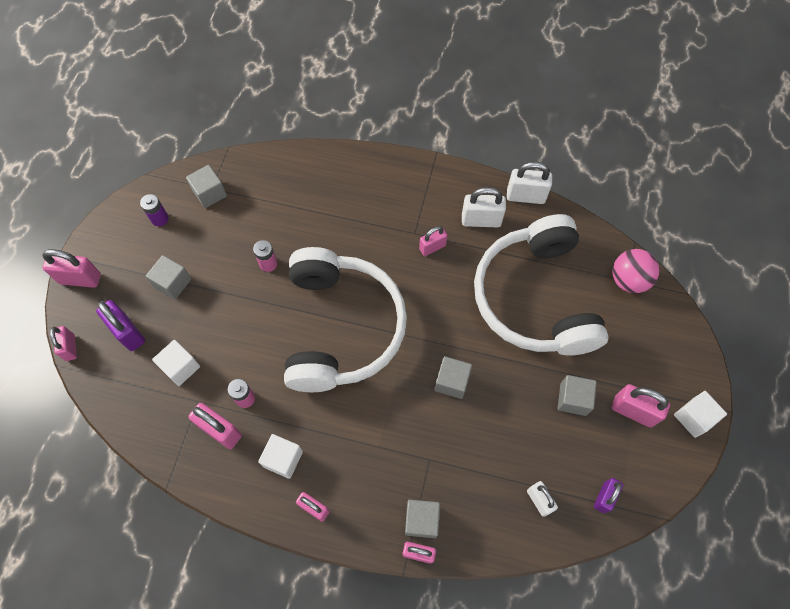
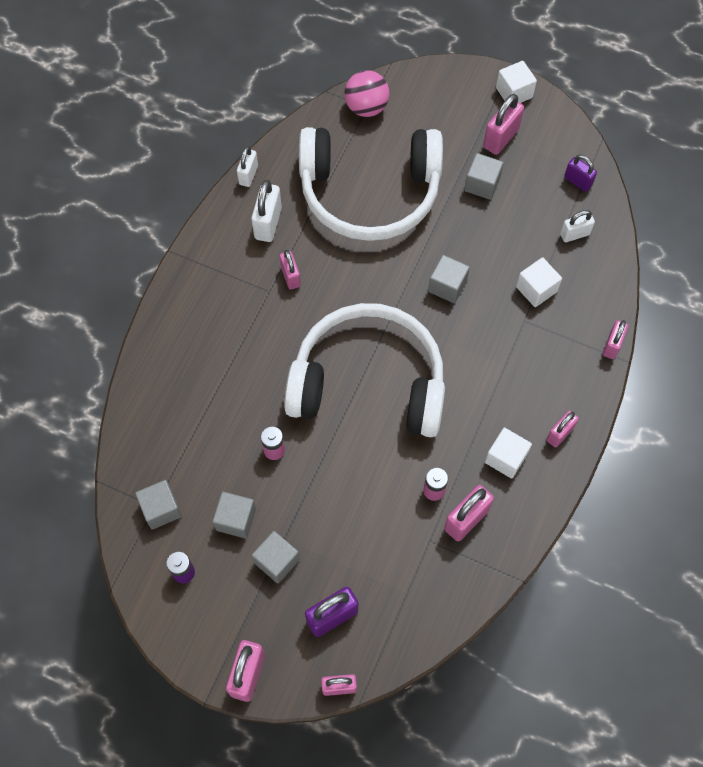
camera: 80 degrees left, 0 degrees up
white cube [152,340,200,386] -> white cube moved to [516,257,562,307]
grey cube [405,500,440,538] -> grey cube moved to [212,492,256,538]
white padlock [507,162,552,204] -> white padlock [237,146,258,187], size x0.66

